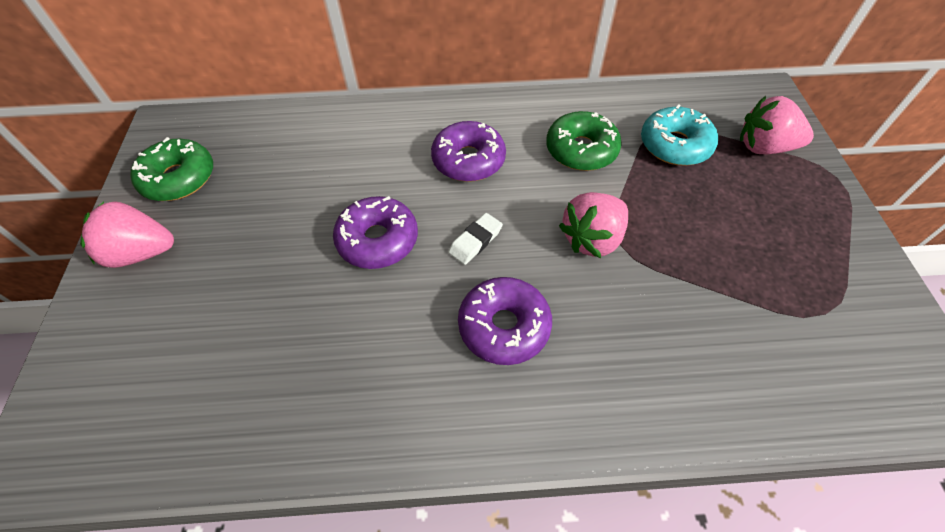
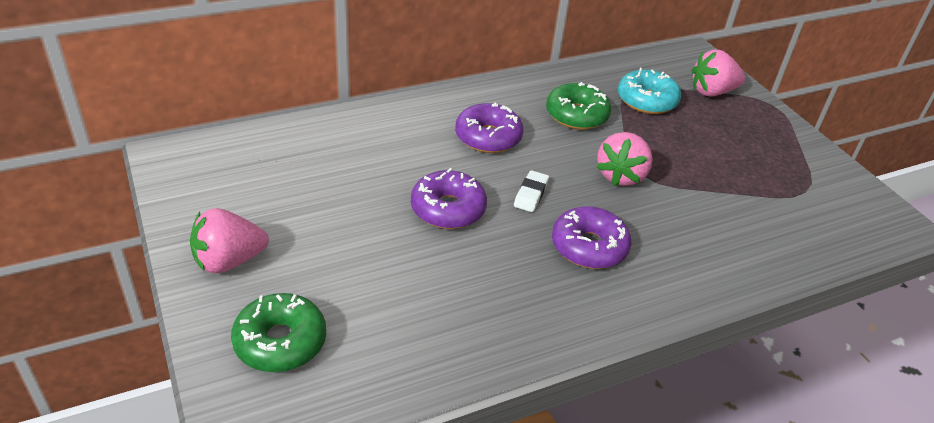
camera: 25 degrees left, 15 degrees down
green donut [130,137,213,201] -> green donut moved to [231,293,326,372]

